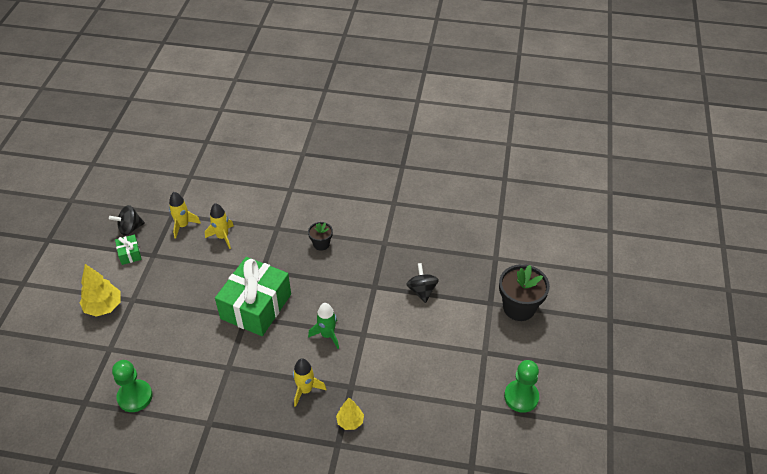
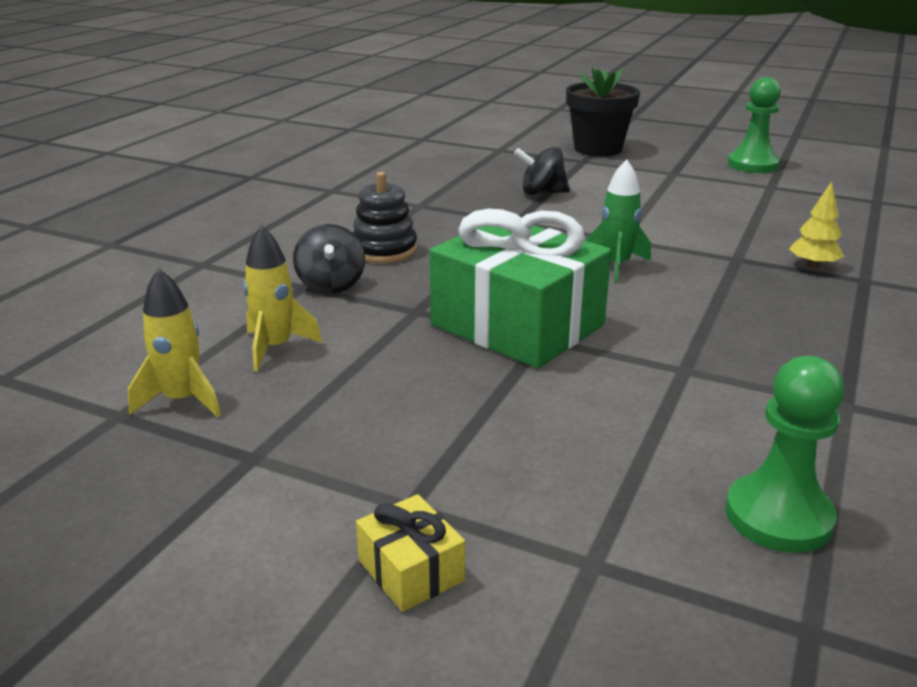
camera: 75 degrees left, 20 degrees down
yellow tree [80,264,121,317] -> yellow gift [356,494,465,612]
black spinning top [109,205,145,235] -> black spinning top moved to [293,224,365,294]
green gift [115,235,142,265] -> none
yellow rocket [293,358,326,407] -> none
black flower pot [308,222,333,251] -> black stacking toy [352,172,417,263]

